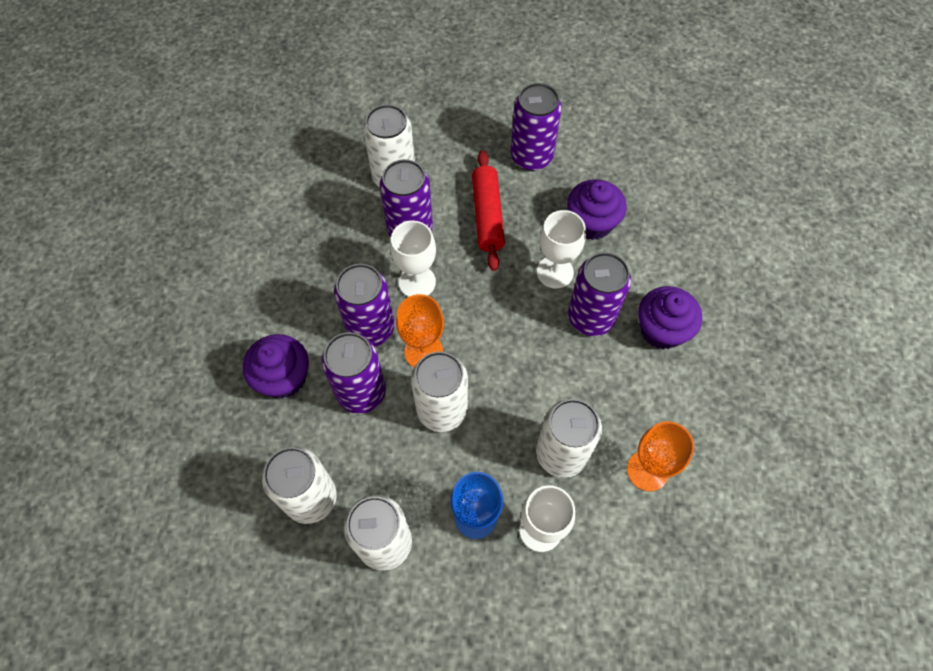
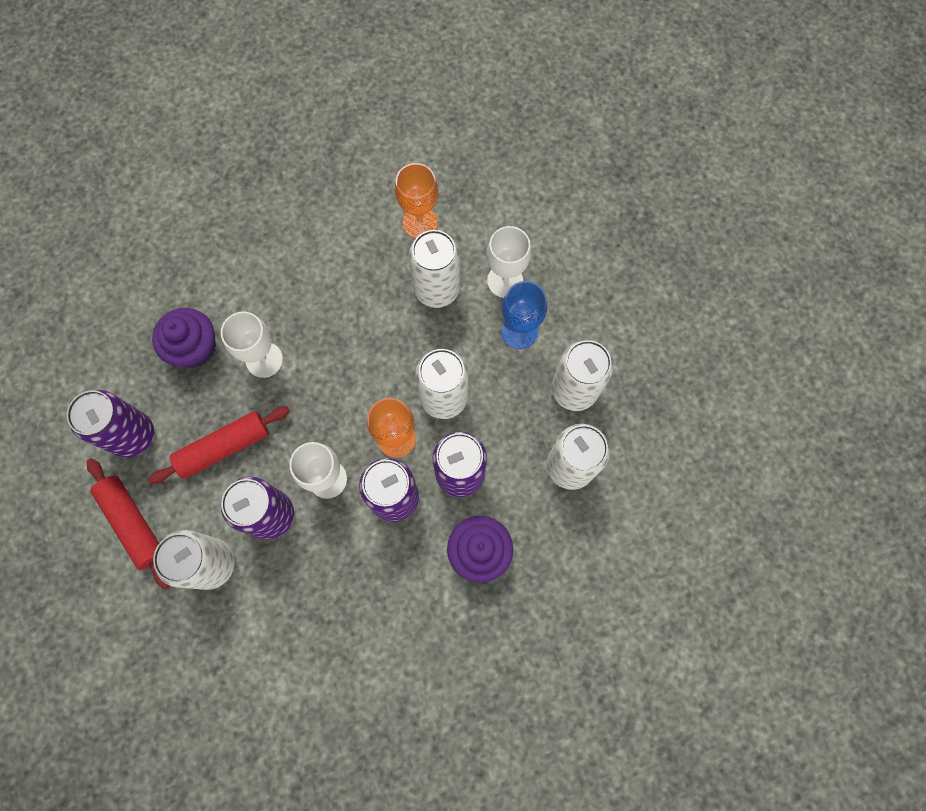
camera: 115 degrees left, 10 degrees up
purple can [568,252,631,336] -> none
purple cupcake [638,286,702,349] -> none
none -> red rolling pin [87,458,170,589]

